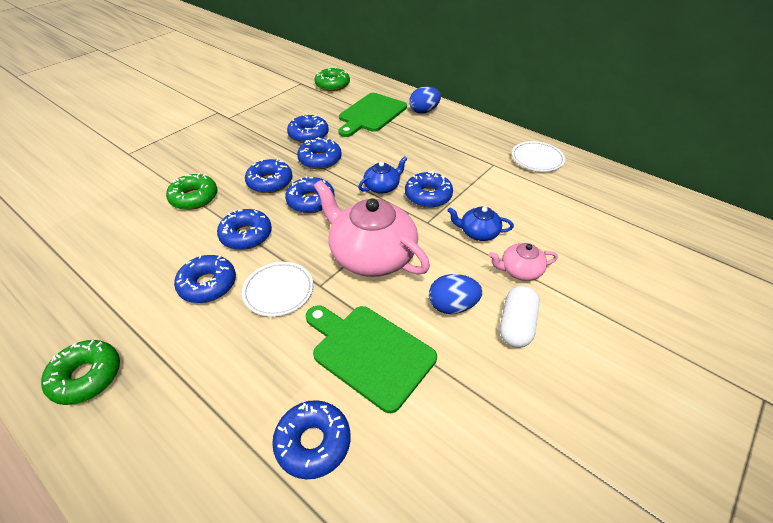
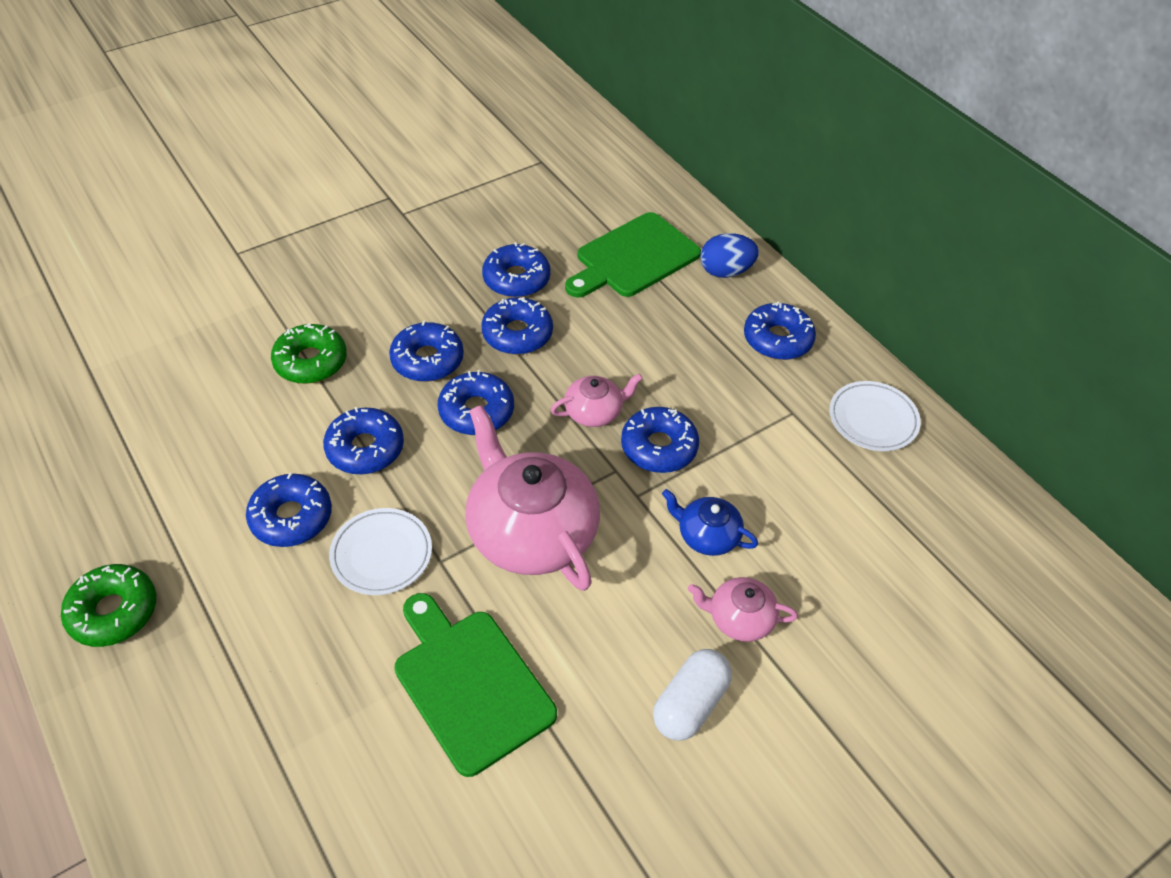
camera: 15 degrees right, 5 degrees up
blue donut [272,400,351,479] -> blue donut moved to [744,302,816,360]
green donut [314,67,350,91] -> none
blue teapot [358,156,407,194] -> pink teapot [551,374,643,427]
blue egg [429,274,482,314] -> none

